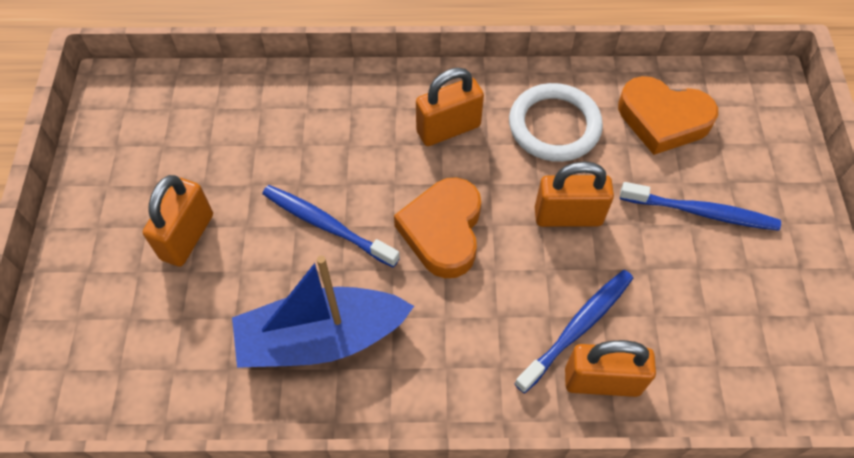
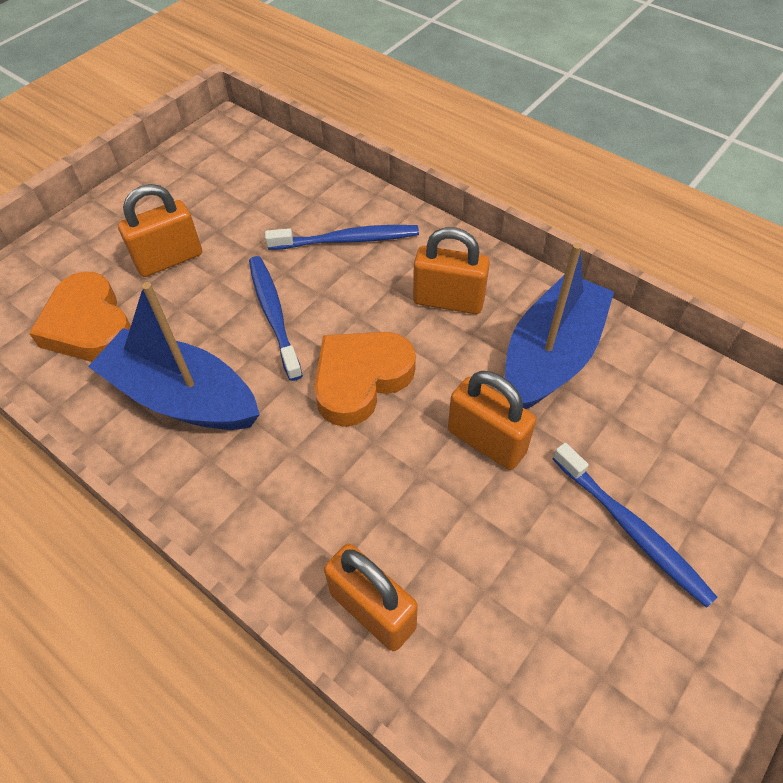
camera: 40 degrees right, 5 degrees down
white ring [509,83,603,162] -> blue boat [505,242,614,409]
blue toothbrush [514,270,633,393] -> blue toothbrush moved to [265,225,419,250]
orange heart [618,76,718,155] -> orange heart moved to [29,272,131,362]

